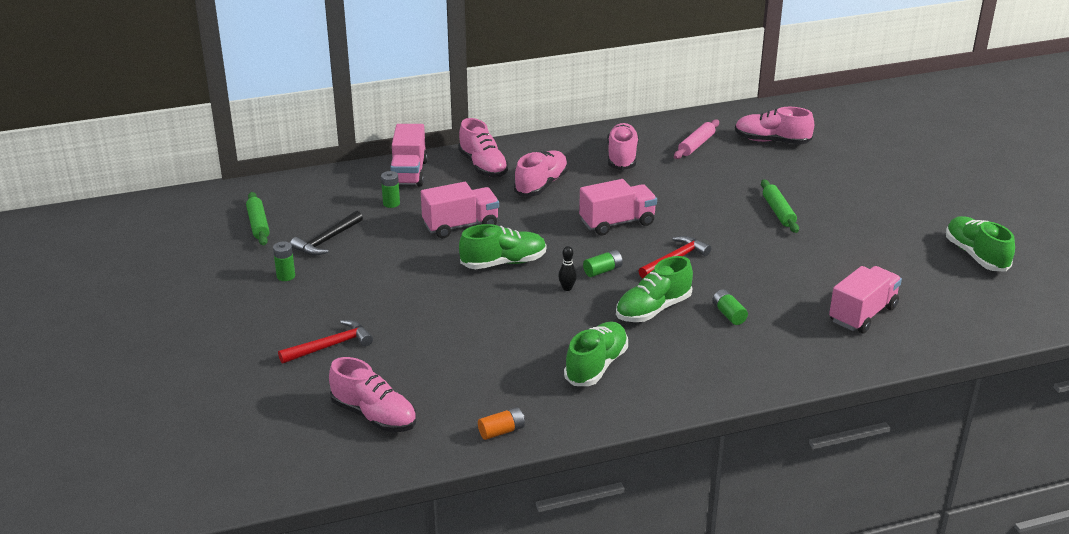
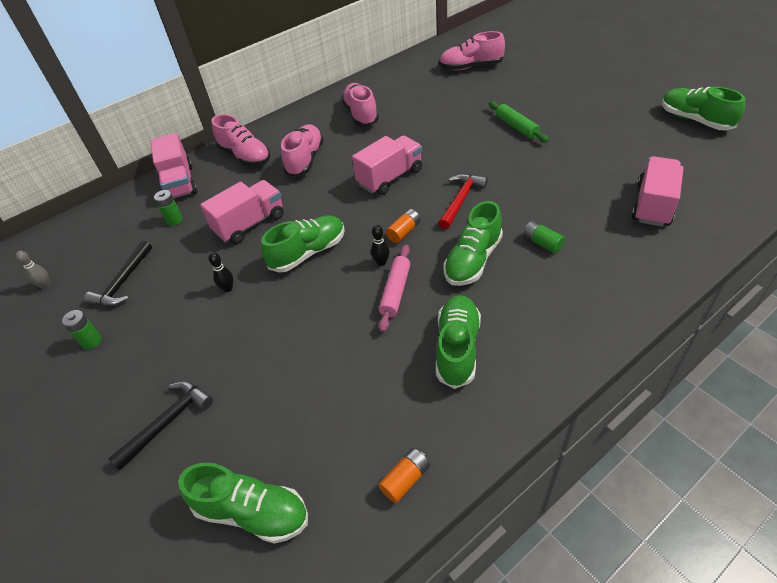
camera: 15 degrees left, 15 degrees up
green rolling pin [246,192,270,246] -> grey bowling pin [15,251,50,289]
red hammer [278,320,373,364] -> black hammer [109,381,213,470]
pink shoe [329,357,416,432] -> green shoe [178,462,308,544]
green battery [583,250,623,277] -> orange battery [386,209,421,243]
pink rolling pin [674,119,719,159] -> pink rolling pin moved to [379,245,410,332]
none -> black bowling pin [208,252,233,292]

